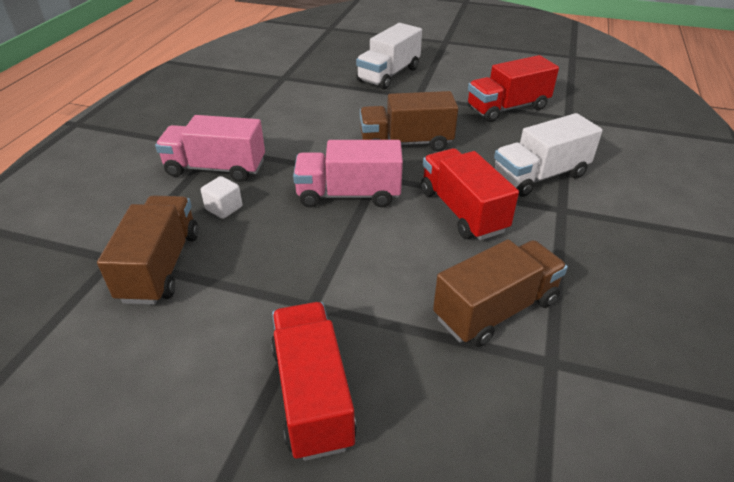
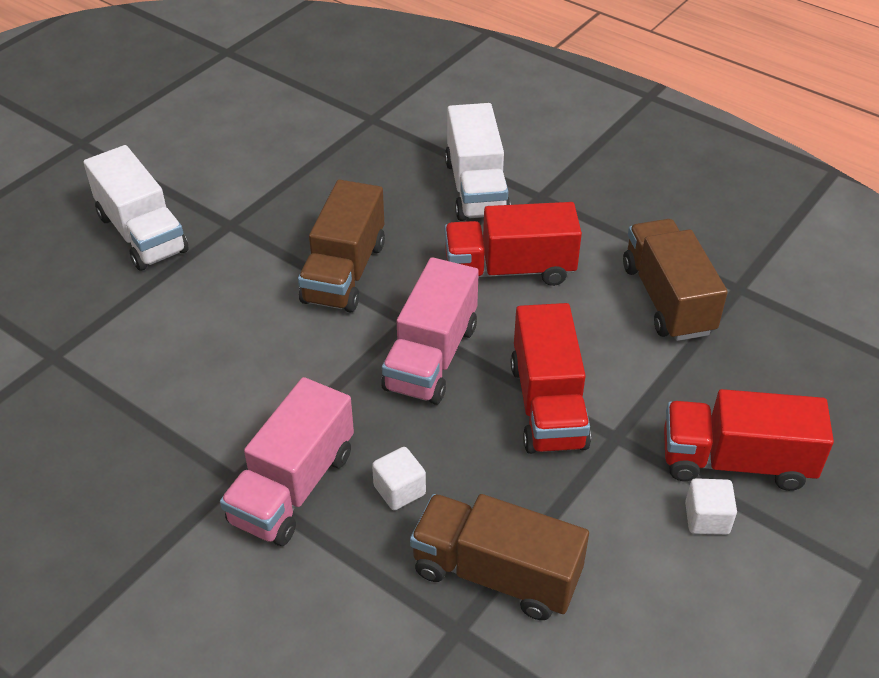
camera: 70 degrees left, 5 degrees up
red truck [468,55,559,122] -> red truck moved to [511,303,591,454]
none -> white cube [685,478,737,535]

